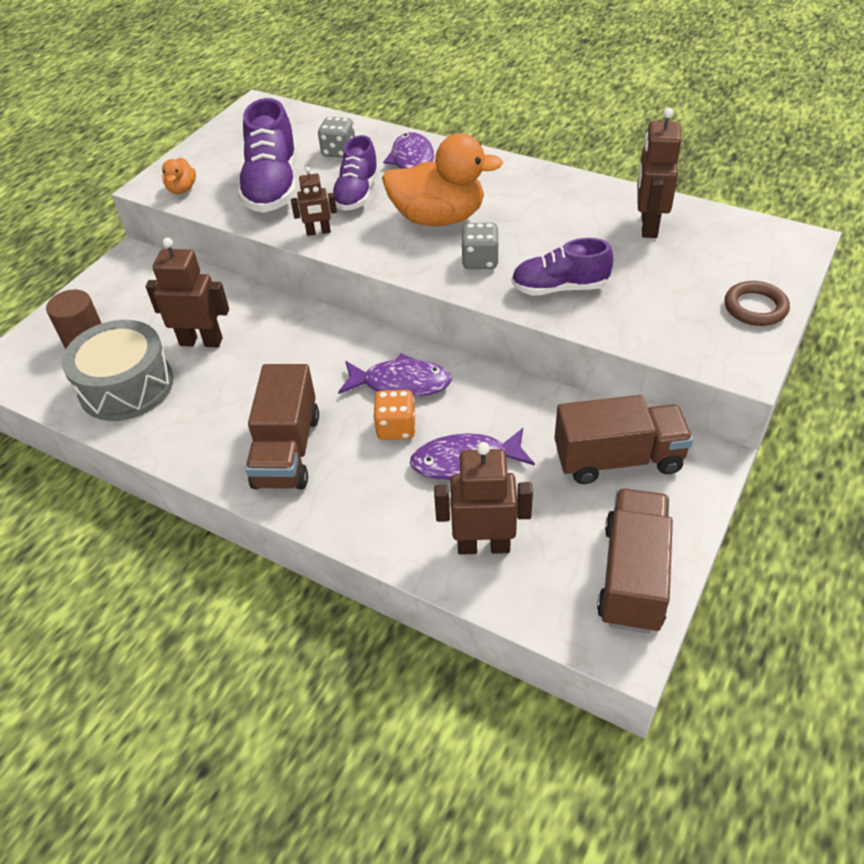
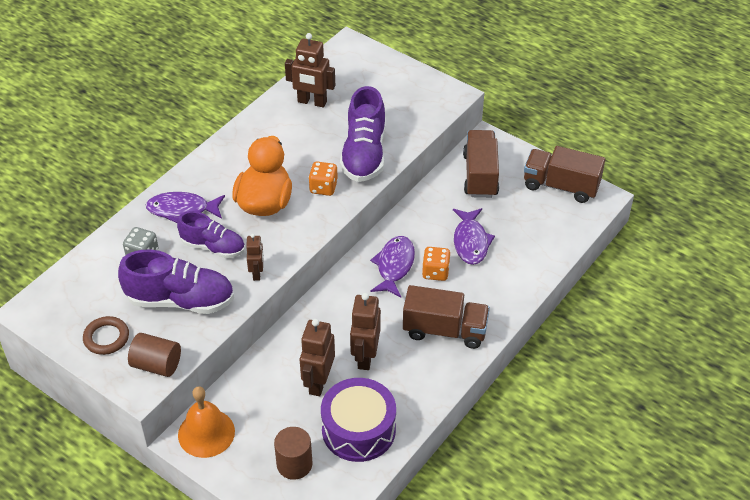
camera: 85 degrees left, 0 degrees up
grey drum [62,320,173,421] -> purple drum [321,378,396,462]
orange duck [162,158,196,194] -> brown cylinder [128,333,181,377]
brown robot [434,442,533,555] -> brown robot moved to [350,293,381,370]
grey dice [461,223,499,269] -> orange dice [308,162,338,196]
purple shoe [511,238,613,296] -> purple shoe [340,86,385,182], size x1.54
brown ring [724,281,790,326] -> brown ring moved to [83,316,129,355]
none -> orange bell [178,386,235,458]

